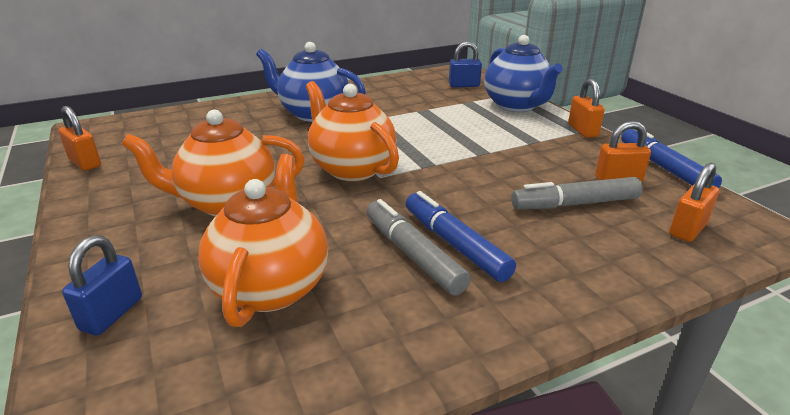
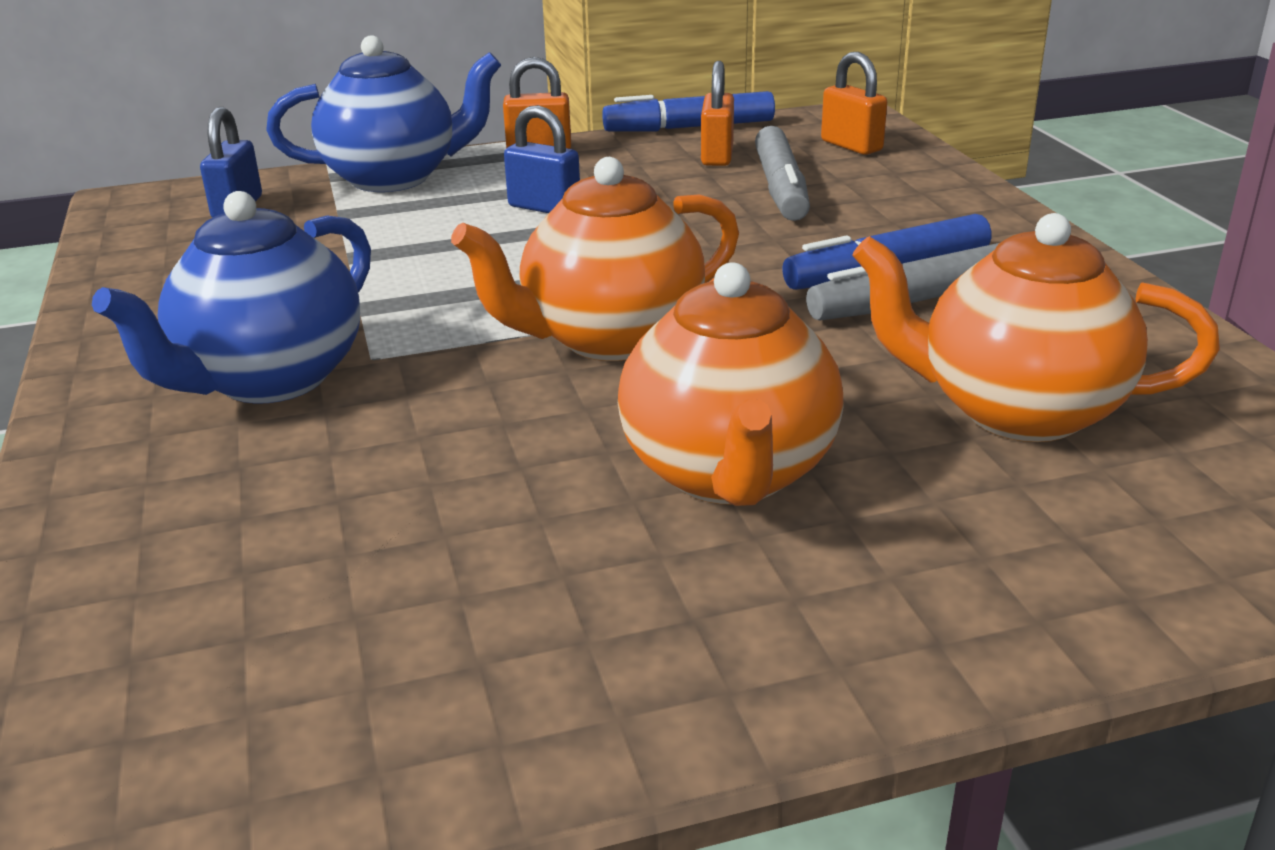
camera: 80 degrees left, 0 degrees up
orange padlock [59,106,101,171] -> none
blue padlock [62,235,142,335] -> blue padlock moved to [504,105,580,213]

